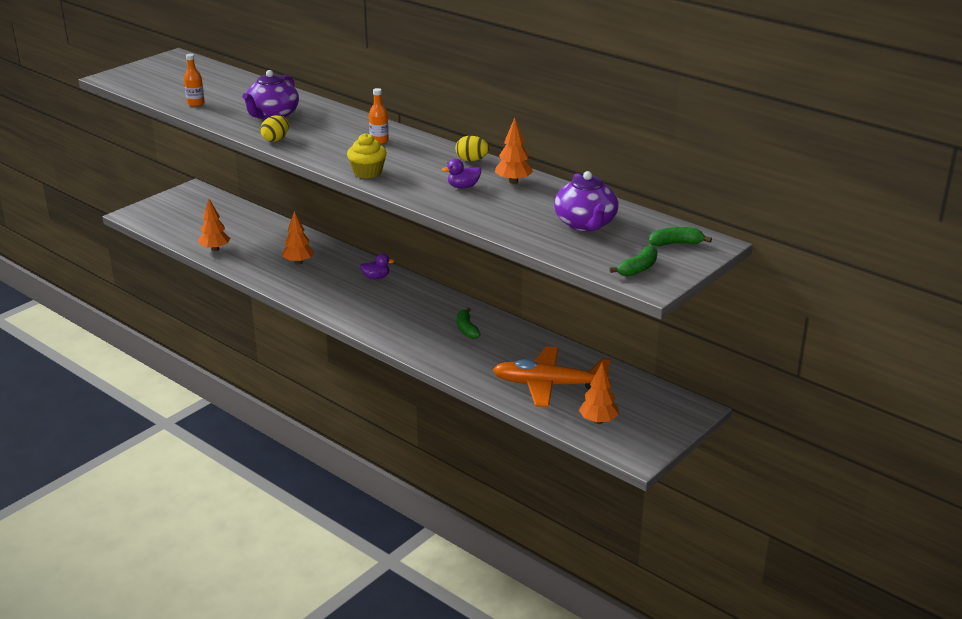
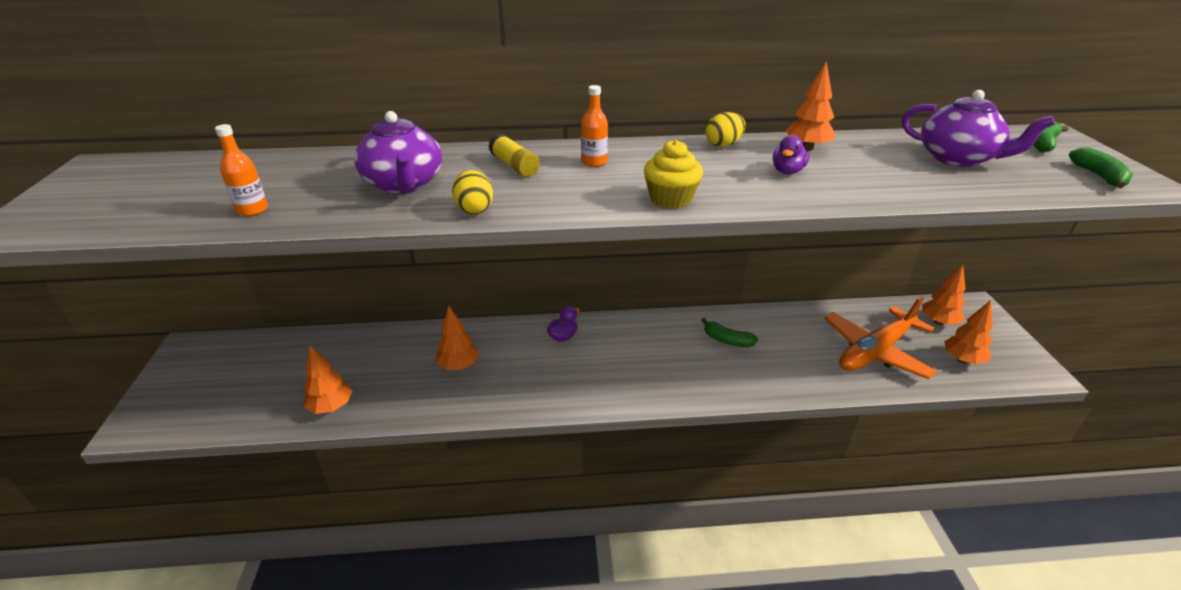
camera: 45 degrees left, 5 degrees up
none -> yellow glue stick [489,134,540,177]
none -> orange tree [922,265,965,325]

